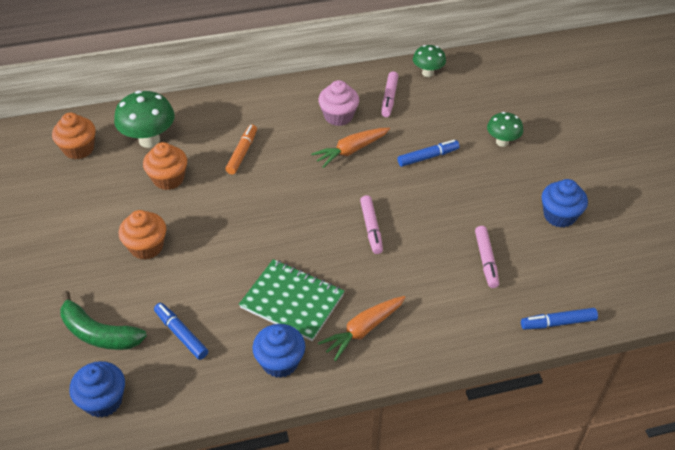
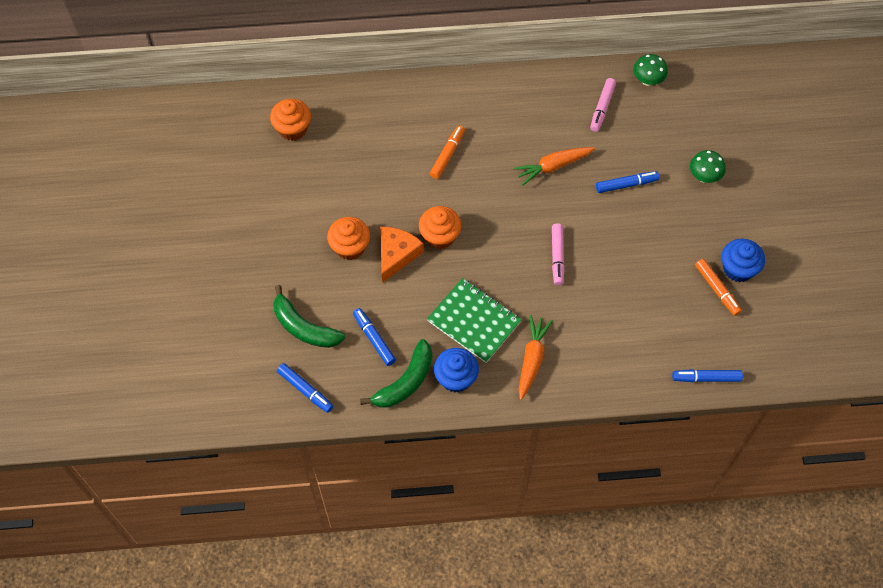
camera: 10 degrees right, 15 degrees up
blue cupcake [69,361,125,417] -> blue marker [277,363,333,413]
green mushroom [114,91,175,148] -> none
orange cupcake [143,142,187,190] -> orange cupcake moved to [419,206,461,249]
pink cupcake [318,80,359,126] -> none
orange carrot [318,296,406,361] -> orange carrot turned 135 degrees clockwise [518,315,553,400]
pink marker [475,226,499,288] -> none
none -> green banana [360,339,432,408]
none -> orange cheese [380,227,424,283]
none -> orange marker [695,259,742,316]

